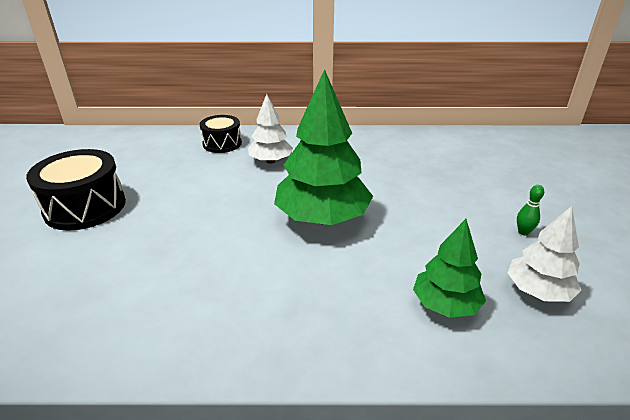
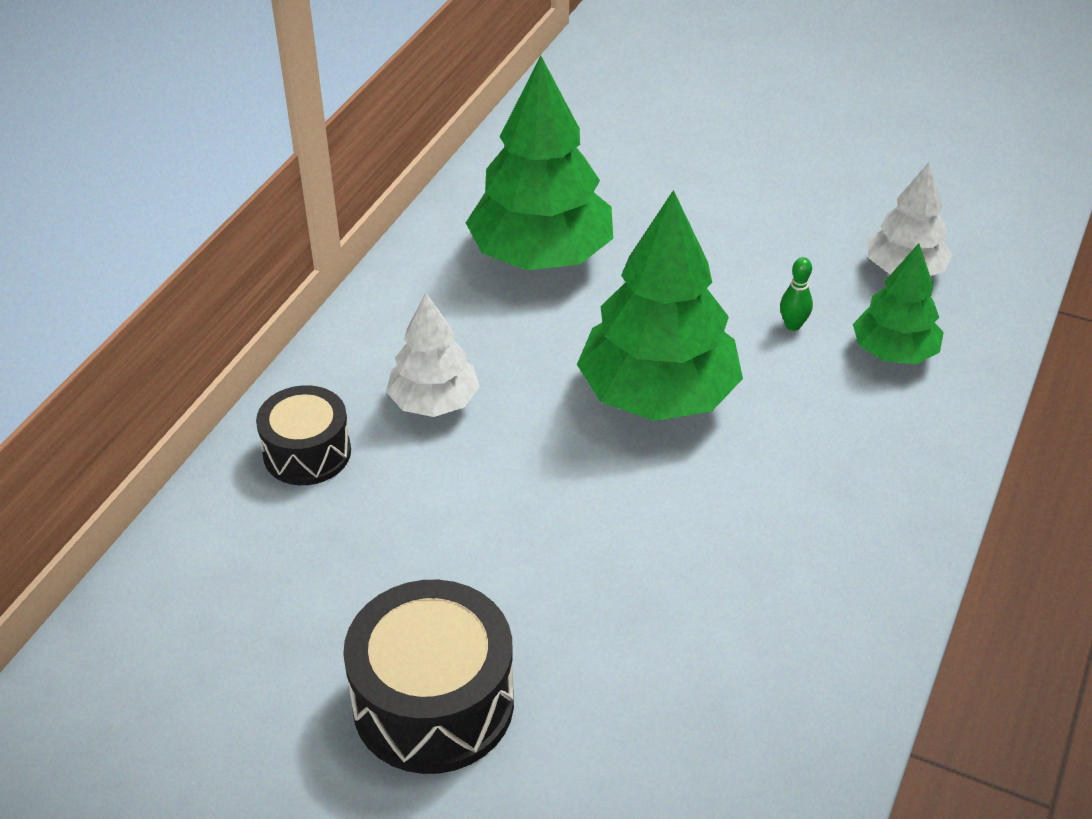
camera: 65 degrees left, 10 degrees up
green bowling pin [517,185,544,236] -> green bowling pin moved to [780,257,813,331]
none -> green tree [466,56,613,270]

